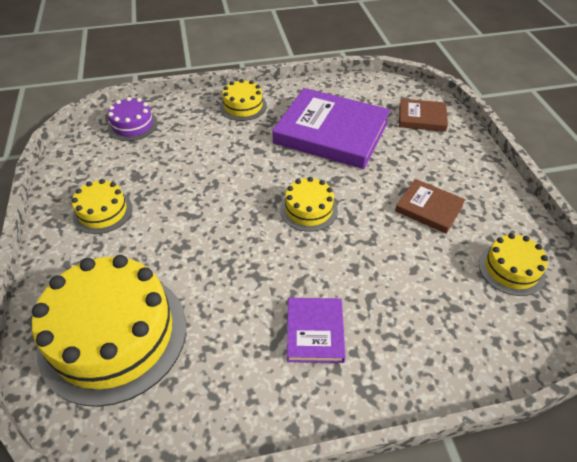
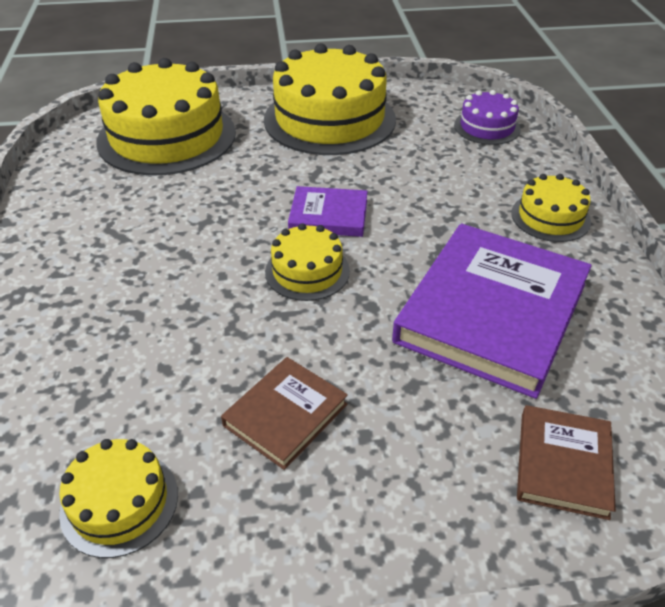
camera: 95 degrees right, 5 degrees down
yellow cake [72,179,133,234] -> yellow cake [264,43,396,155], size x2.05
purple book [287,298,345,363] -> purple book moved to [288,186,368,237]

